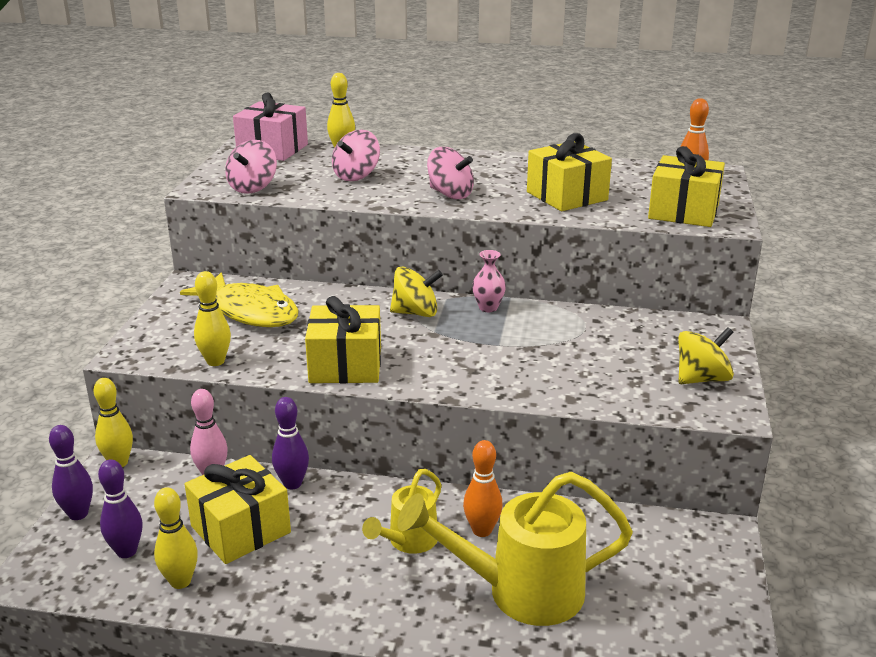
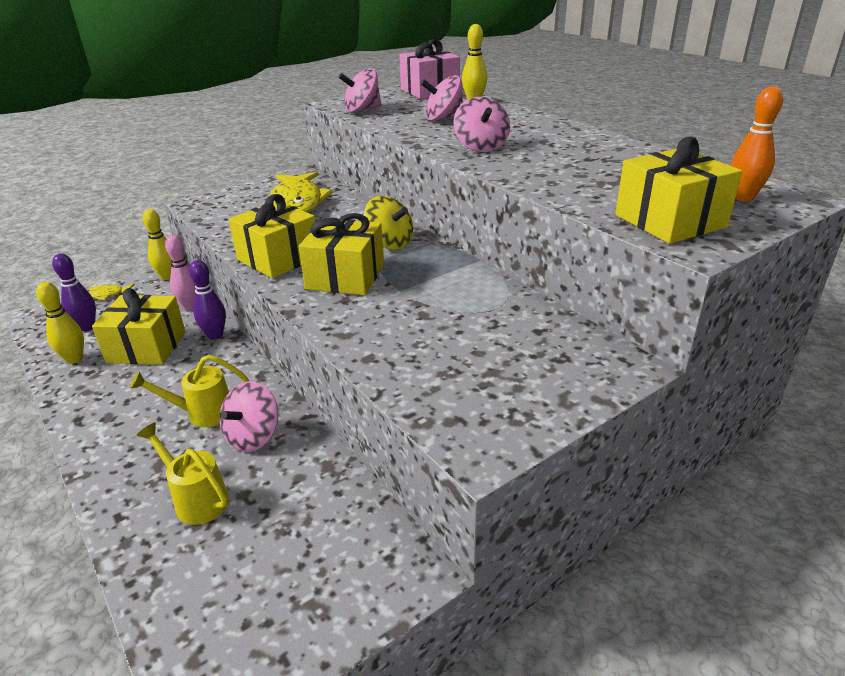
camera: 45 degrees right, 5 degrees up
purple bowling pin [49,425,93,520] -> yellow fish [87,284,135,300]
yellow bowling pin [194,271,231,366] -> none
yellow watering can [397,472,633,626] -> yellow watering can [136,422,229,525], size x0.56
orange bowling pin [463,440,503,537] -> pink spinning top [220,381,278,452]
pink vase [472,250,506,312] -> none
yellow gift [527,133,612,211] -> yellow gift moved to [299,213,384,295]
yellow spinning top [678,327,734,384] -> none

